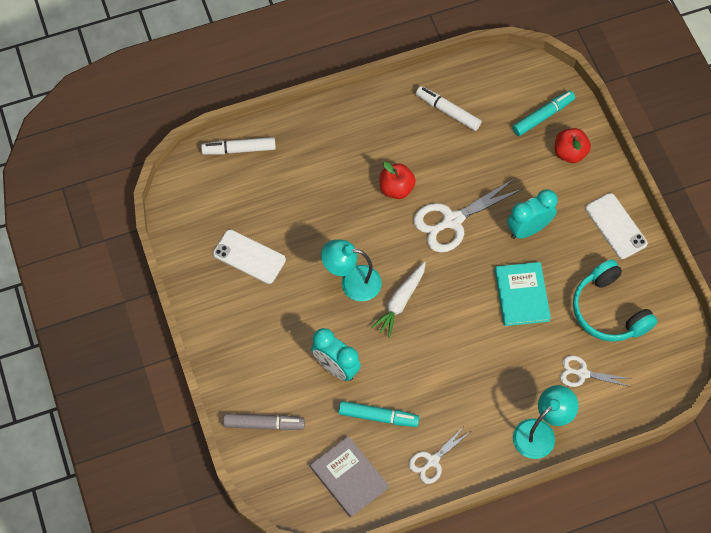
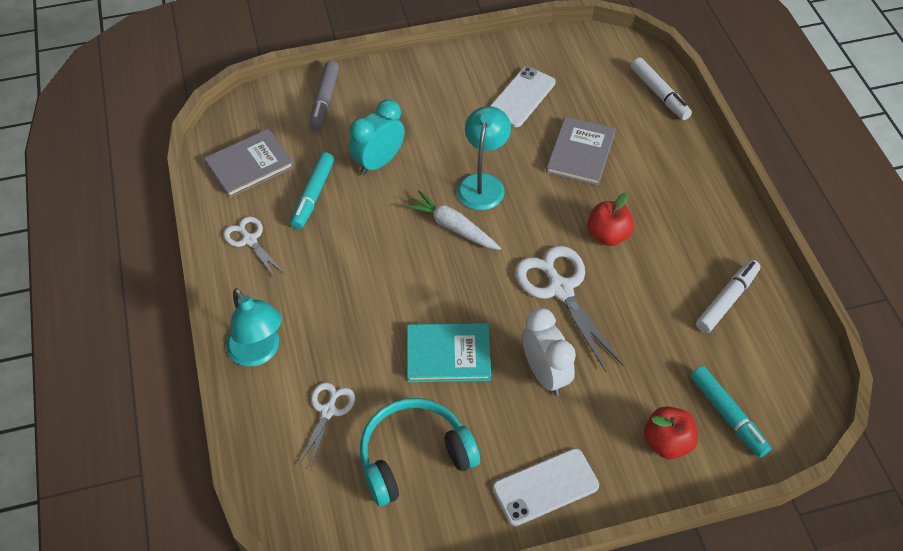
camera: 95 degrees right, 10 degrees down
white marker [201,137,276,155] -> white marker turned 150 degrees clockwise [631,57,692,120]
turquoise clock [507,189,558,239] -> white clock [522,308,576,396]
none -> grey book [546,116,616,186]

